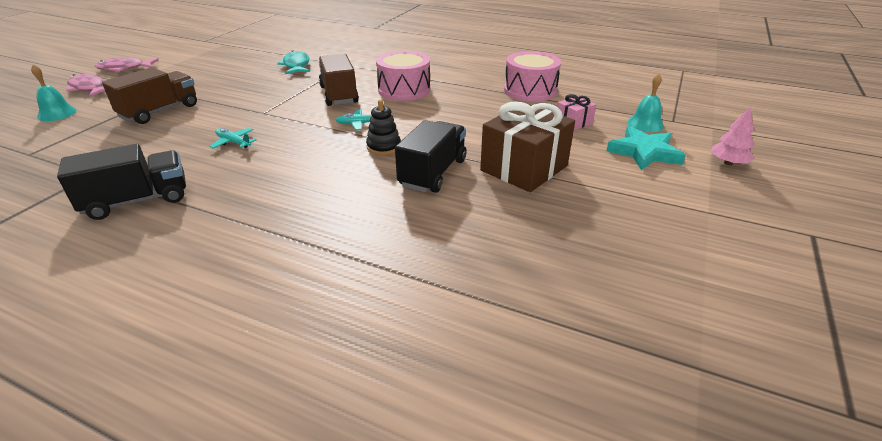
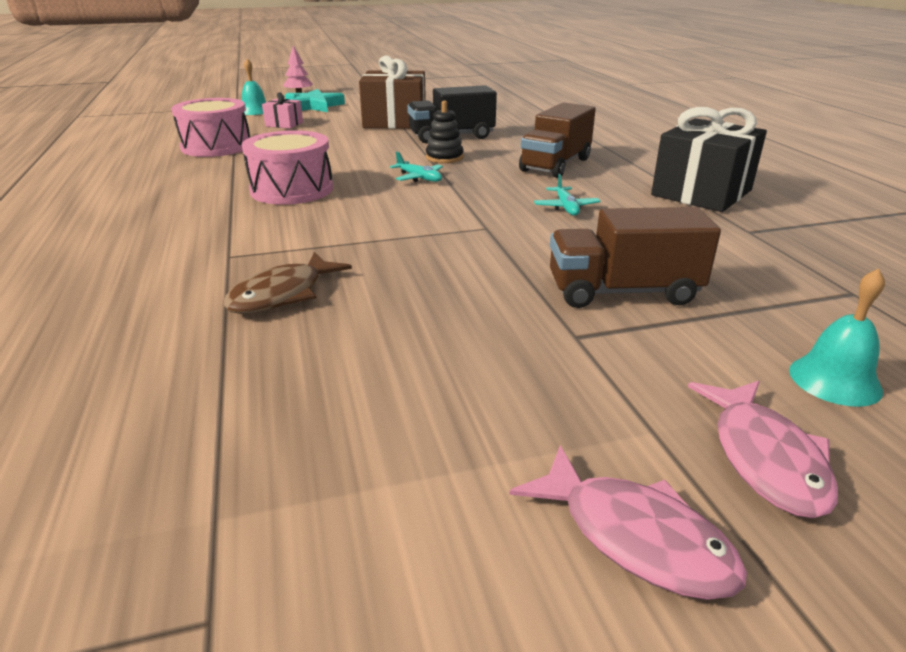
camera: 130 degrees left, 5 degrees down
black truck [57,144,186,220] -> black gift [651,107,767,212]
turquoise fish [277,50,310,74] -> brown fish [223,252,352,314]
brown truck [319,54,359,106] -> brown truck moved to [519,102,596,178]

